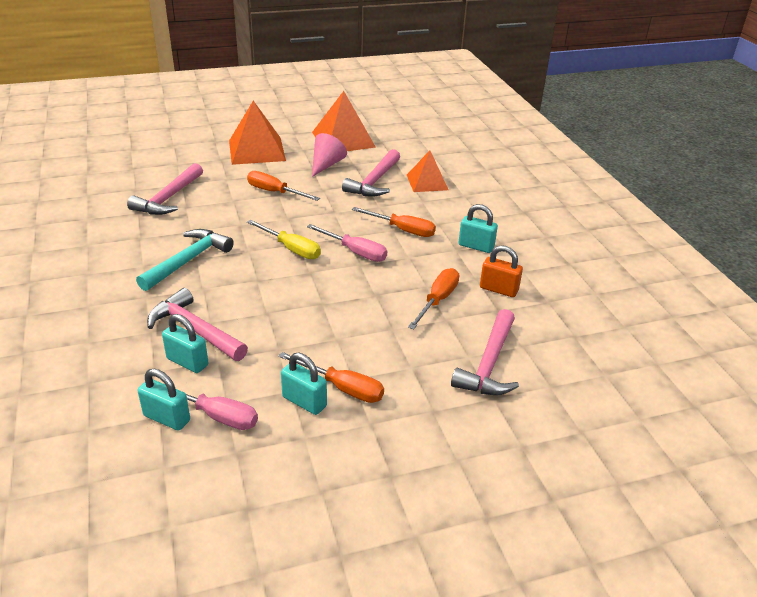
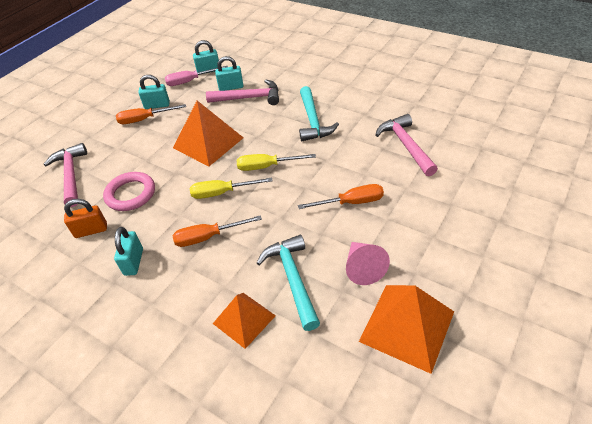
camera: 145 degrees right, 10 degrees up
orange pyramid [229,101,286,165] -> orange pyramid moved to [173,101,244,166]
pink screwdriver [307,224,387,262] -> yellow screwdriver [190,178,273,199]
pink hammer [342,149,400,197] -> turquoise hammer [257,235,320,331]
orange screwdriver [408,268,459,330] -> pink ring [103,172,155,211]
turquoise padlock [458,204,498,253] -> turquoise padlock turned 75 degrees counterclockwise [114,227,143,276]

